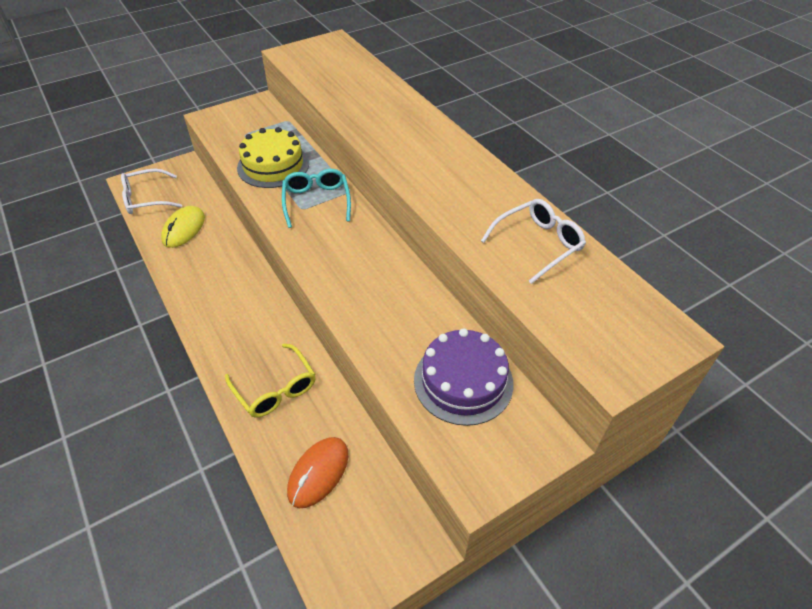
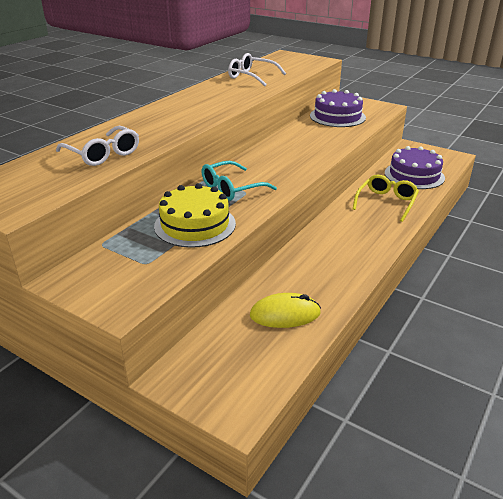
camera: 115 degrees left, 15 degrees down
white glasses [121,169,182,214] -> white glasses moved to [56,126,139,166]
orange mouse [287,437,348,508] -> purple cake [385,146,445,189]

